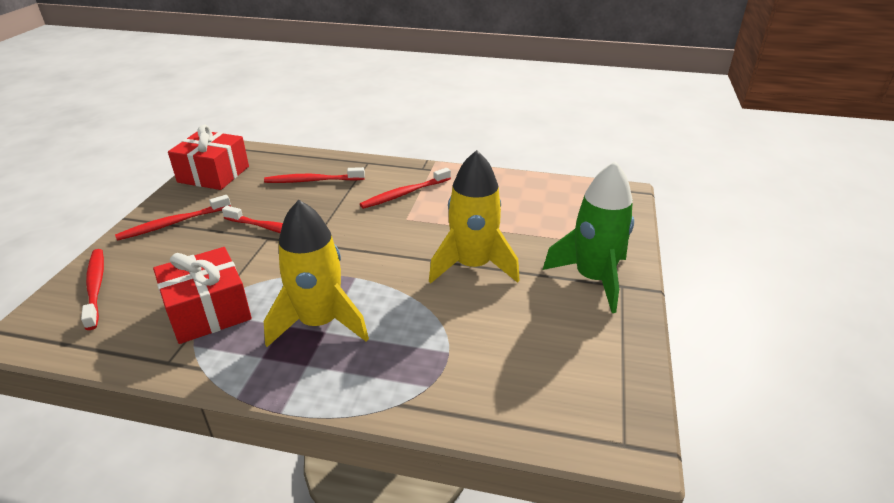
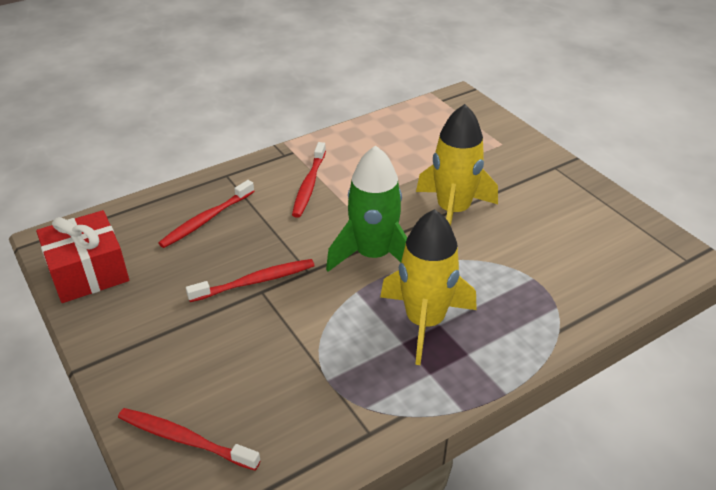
camera: 45 degrees left, 5 degrees up
red toothbrush [115,195,231,241] -> none
red gift [153,247,252,344] -> none
green rocket [543,161,634,313] -> green rocket moved to [326,145,407,272]

